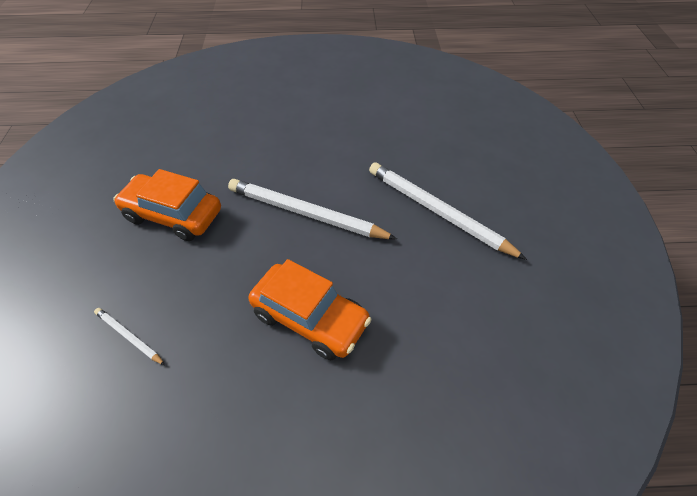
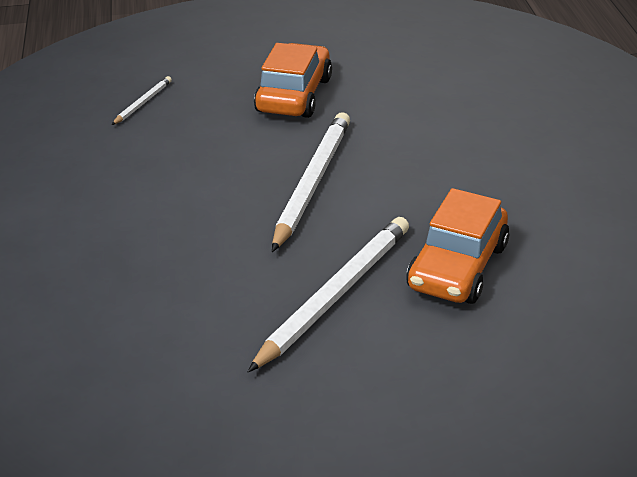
camera: 85 degrees right, 15 degrees down
orange car [248,259,372,360] -> orange car moved to [406,188,509,304]

